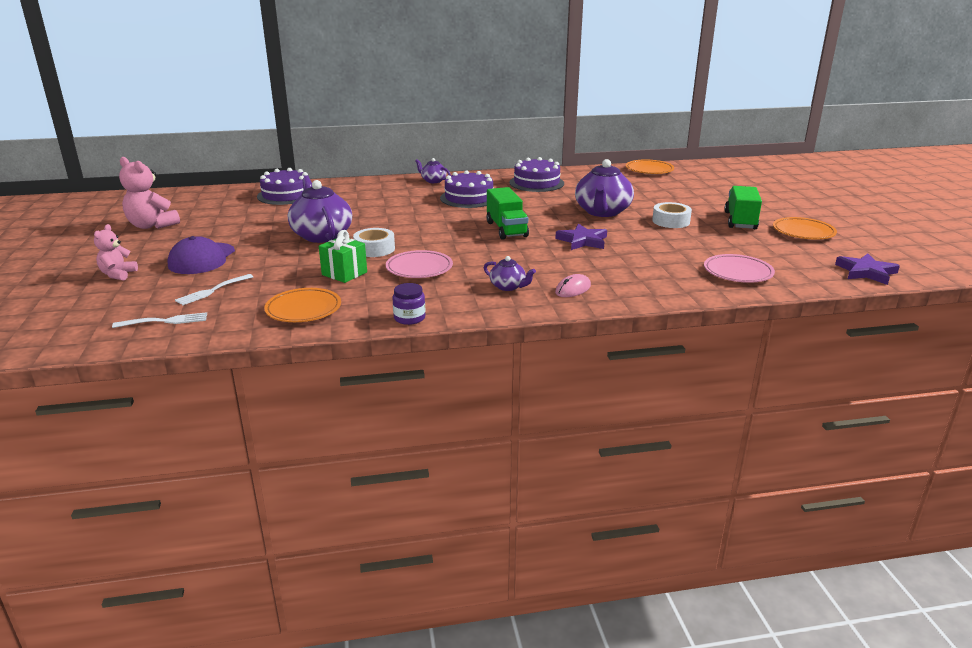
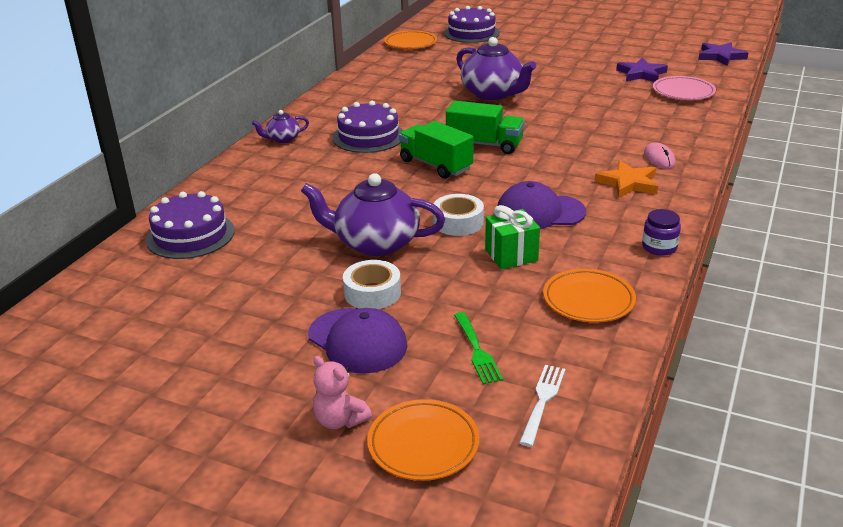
camera: 55 degrees left, 5 degrees up
pink teddy bear [119,157,180,229] -> none
white fork [175,274,253,305] -> green fork [454,312,503,384]
pink plate [386,250,453,278] -> purple cap [498,181,586,229]
purple teapot [484,256,536,291] -> orange star [595,160,658,198]
purple cake [510,157,564,192] -> purple cake moved to [444,6,500,43]
purple star [555,224,607,250] -> purple star moved to [616,58,668,82]
white tape [652,202,692,228] -> white tape moved to [343,260,401,309]
green truck [725,186,762,229] -> green truck moved to [399,121,474,179]
orange plate [773,217,837,239] -> orange plate moved to [367,399,479,481]

